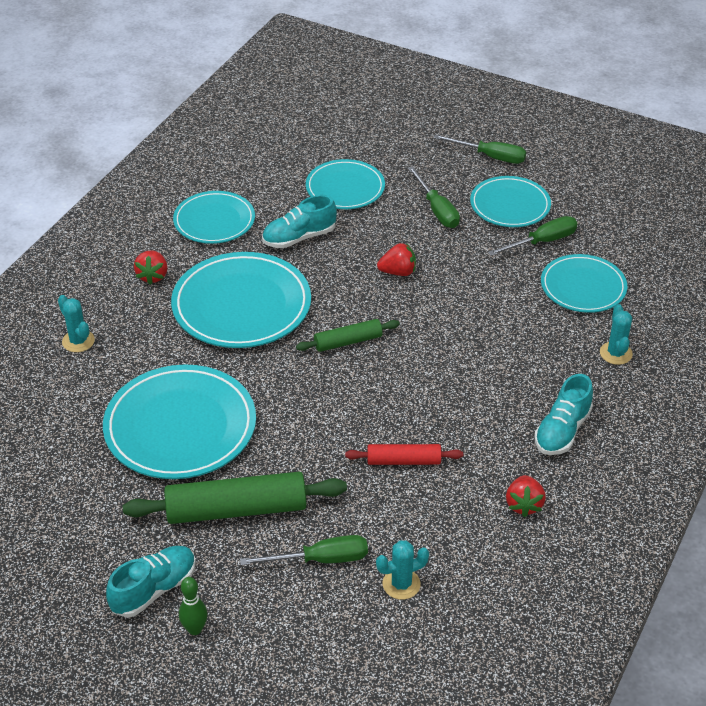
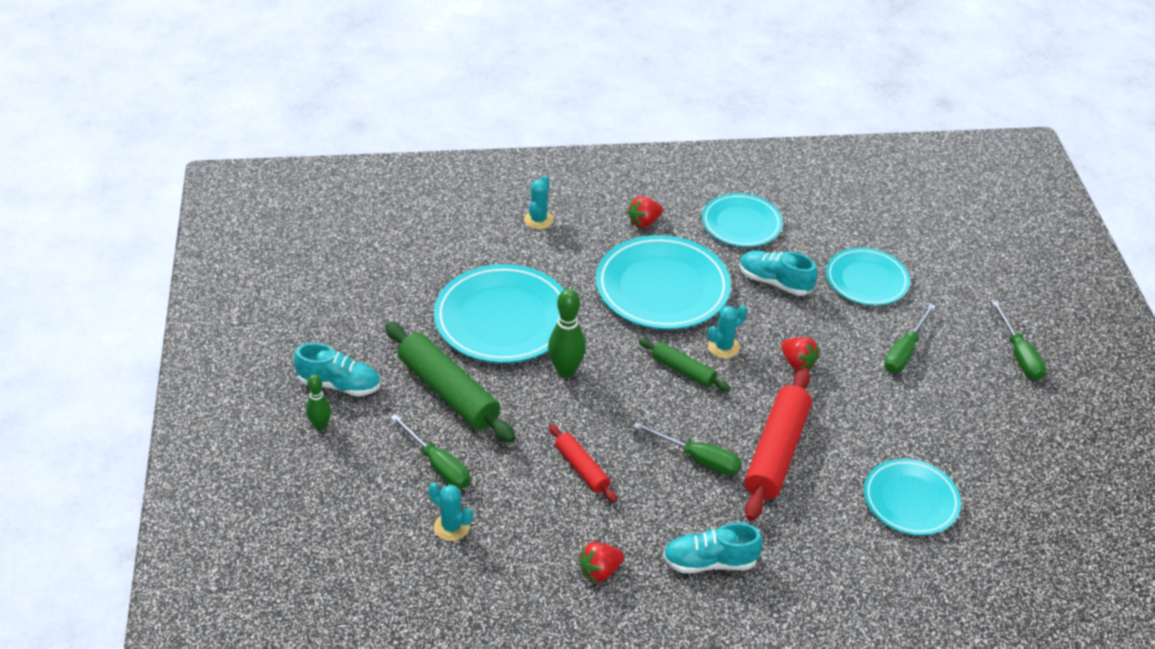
camera: 55 degrees right, 0 degrees up
turquoise plate [470,176,551,227] -> none
green screwdriver [488,216,577,256] -> green screwdriver moved to [633,422,742,476]
turquoise cactus [600,304,633,365] -> turquoise cactus moved to [708,305,747,358]
none -> green bowling pin [548,289,586,378]
none -> red rolling pin [744,368,812,521]

